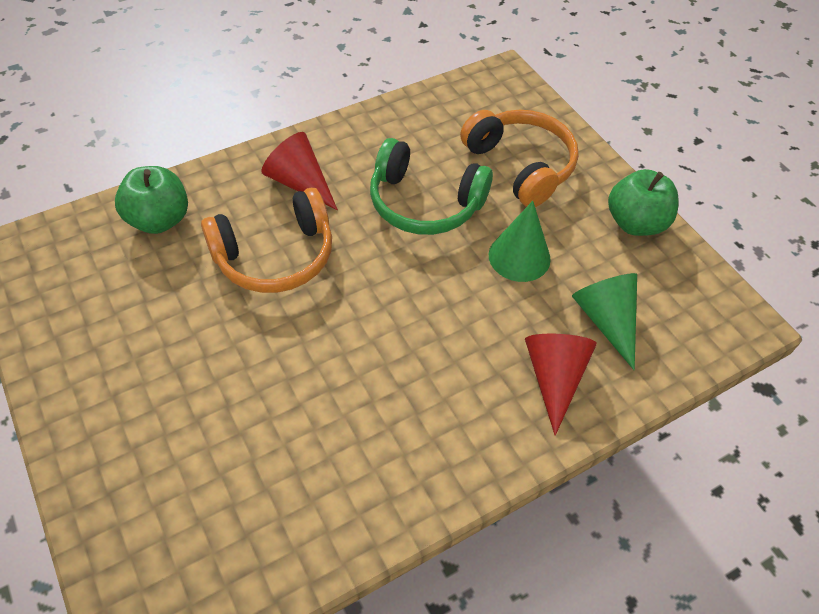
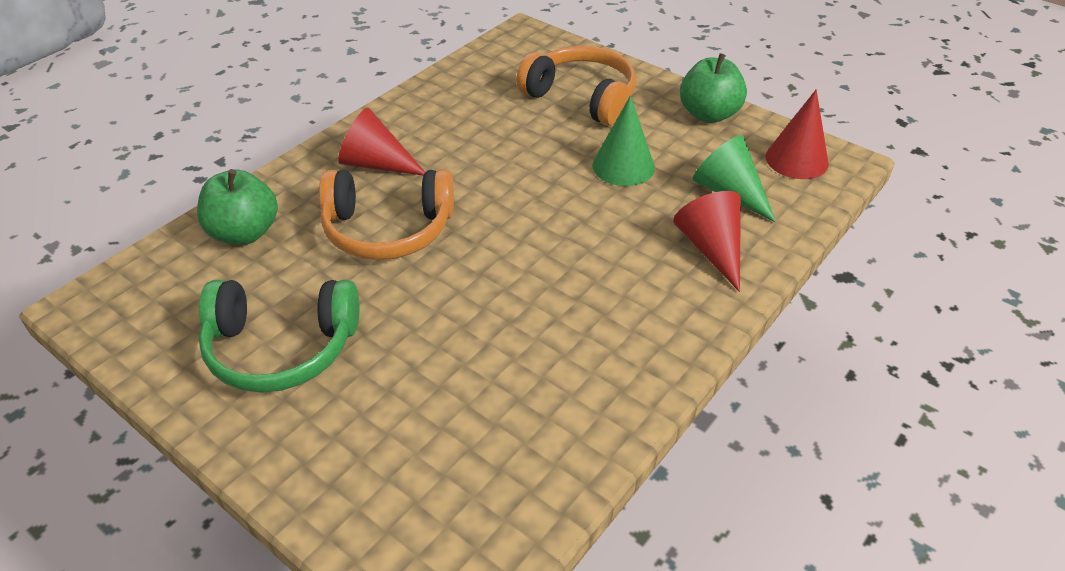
camera: 20 degrees left, 10 degrees down
orange headphones [201,187,332,293] -> orange headphones turned 45 degrees clockwise [319,170,454,260]
green headphones [370,138,493,235] -> green headphones moved to [199,280,359,393]
none -> red cone [766,89,829,179]

